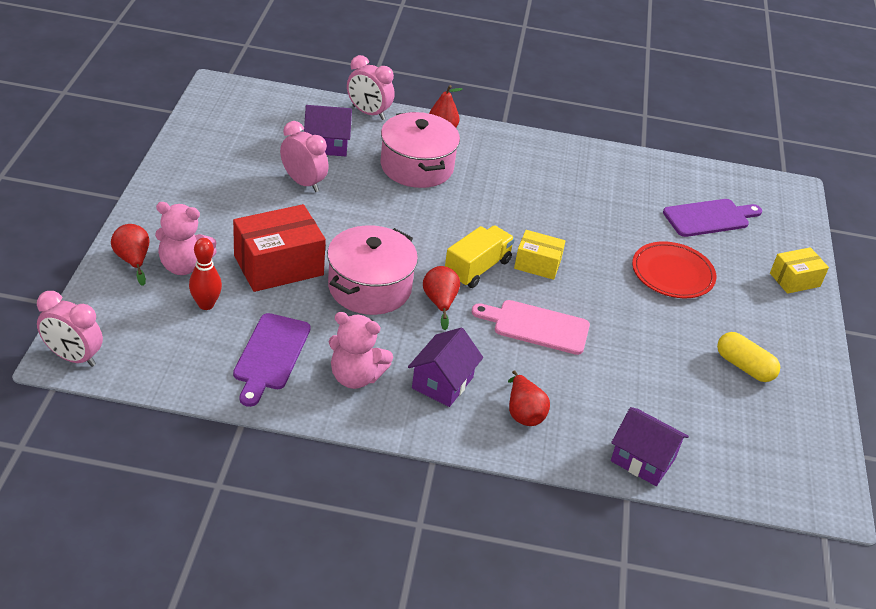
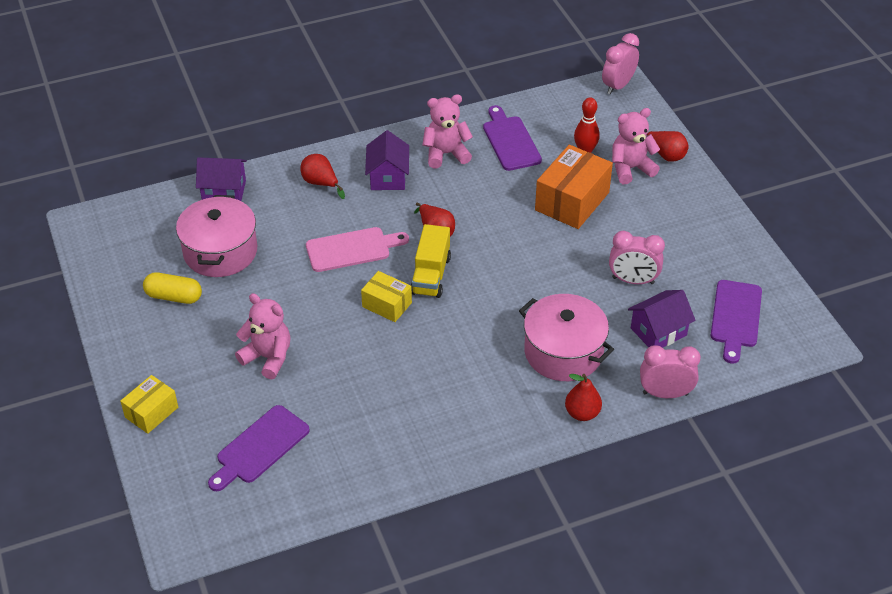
camera: 155 degrees right, 5 degrees up
pink clock [37,291,103,367] -> pink clock turned 45 degrees counterclockwise [602,33,639,95]
red box [233,204,326,292] -> orange box [535,145,613,229]
pink pot [327,225,418,315] -> pink pot moved to [176,195,257,277]
yellow box [514,230,566,280] -> yellow box turned 45 degrees clockwise [361,271,412,322]
red plate [632,241,716,298] -> pink teddy bear [235,293,291,379]
none -> purple cutting board [711,280,762,364]

